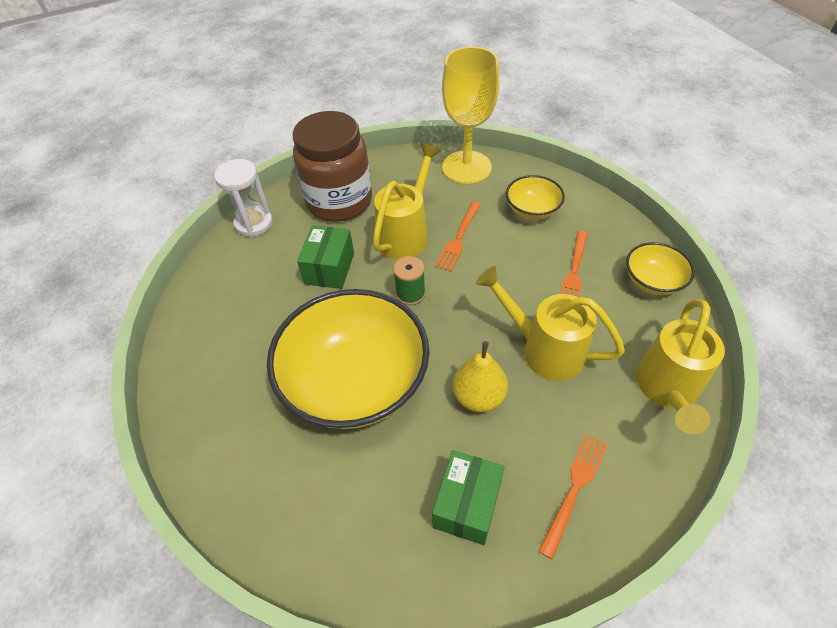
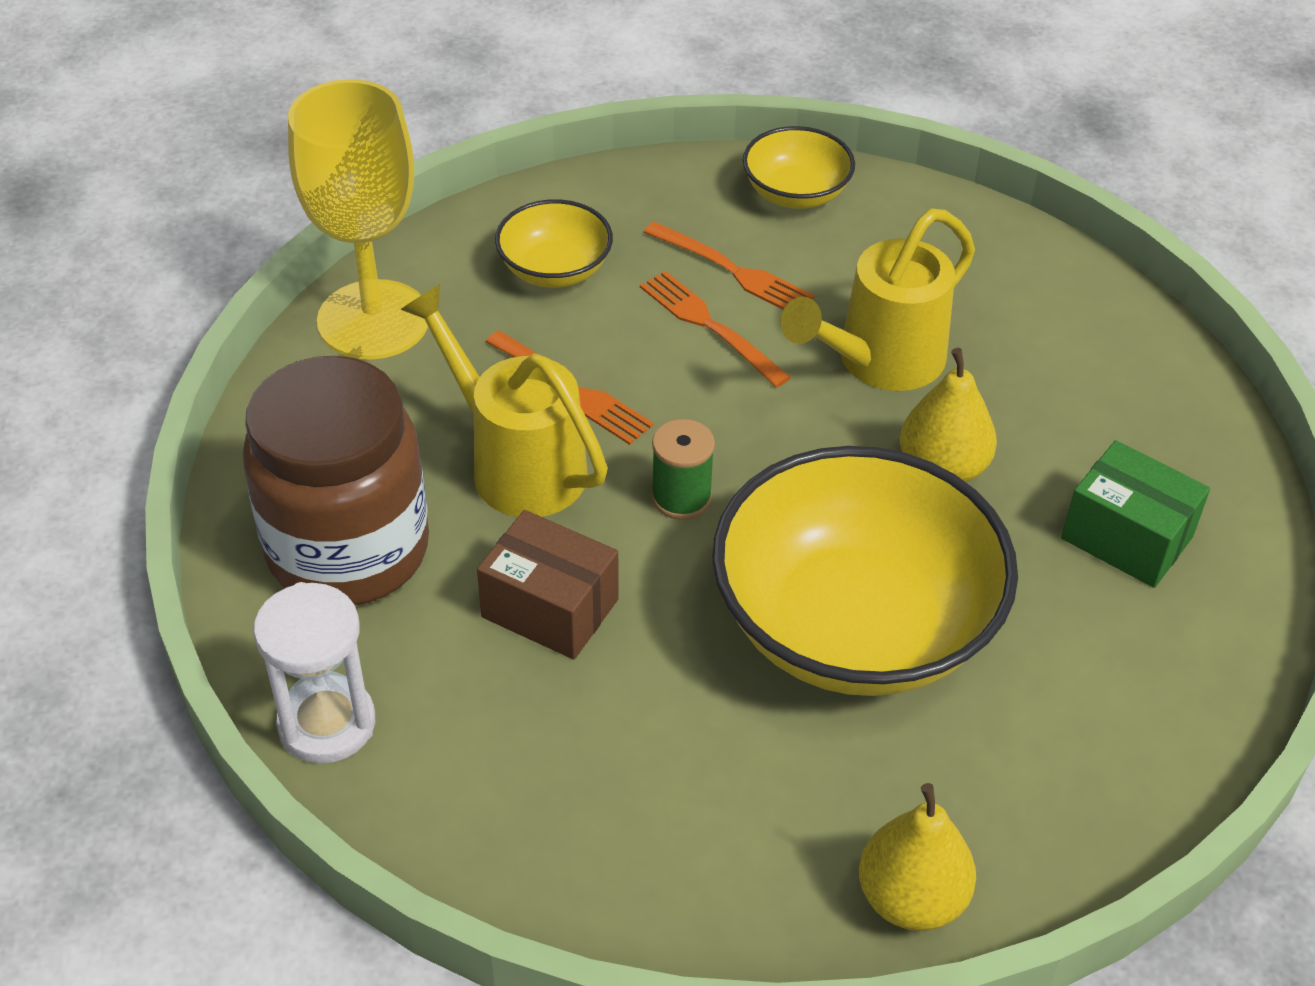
camera: 75 degrees left, 5 degrees down
green box [297,225,354,289] -> brown box [477,510,619,659]
orange fork [538,435,607,560] -> orange fork moved to [640,271,791,388]
yellow watering can [636,299,725,434] -> none
none -> yellow pear [859,783,976,931]

